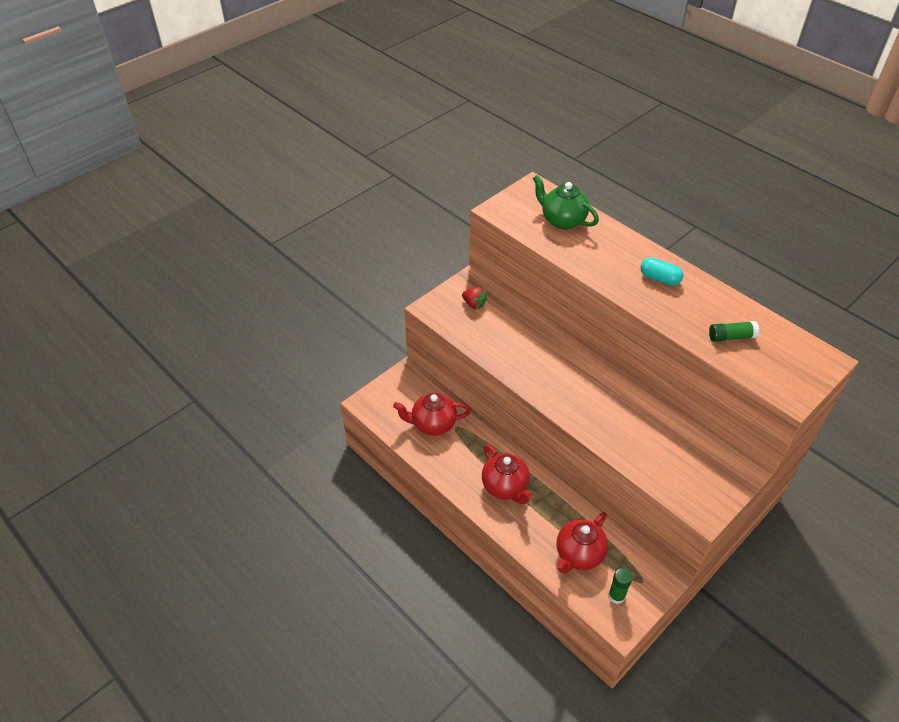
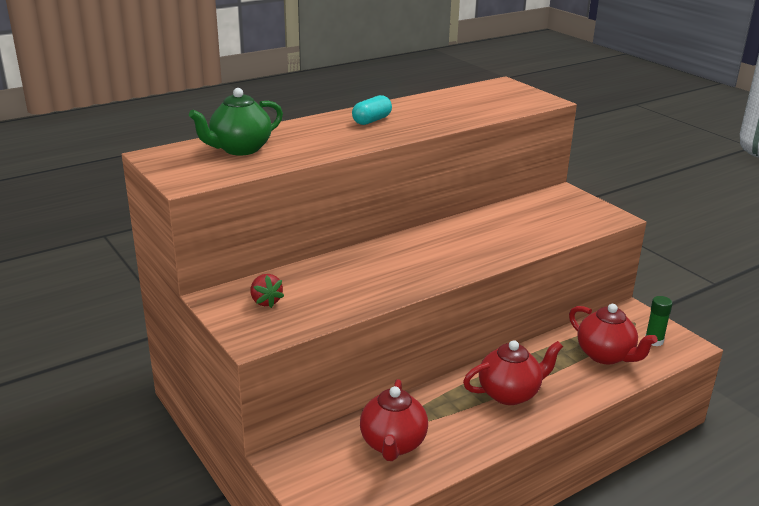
camera: 80 degrees left, 20 degrees down
red strawberry [462,287,487,309] -> red strawberry turned 105 degrees clockwise [251,274,284,308]
green glue stick [709,321,759,342] -> none

